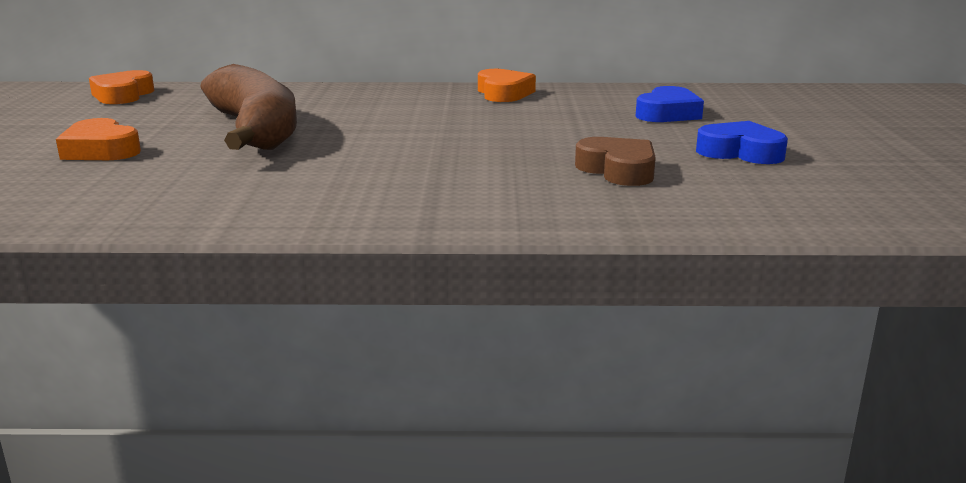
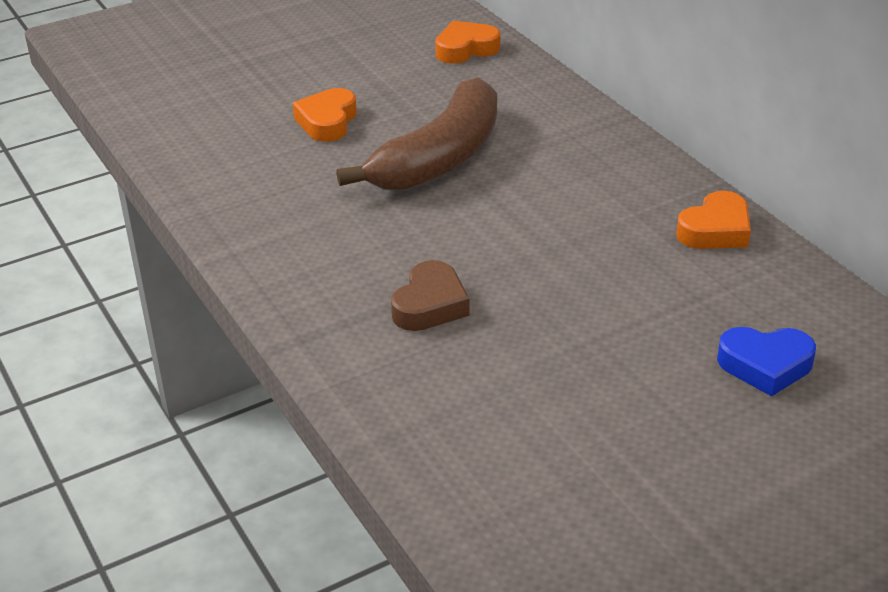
camera: 60 degrees right, 15 degrees up
brown heart [575,137,656,186] -> brown heart moved to [391,260,470,331]
blue heart [696,121,788,164] -> none

